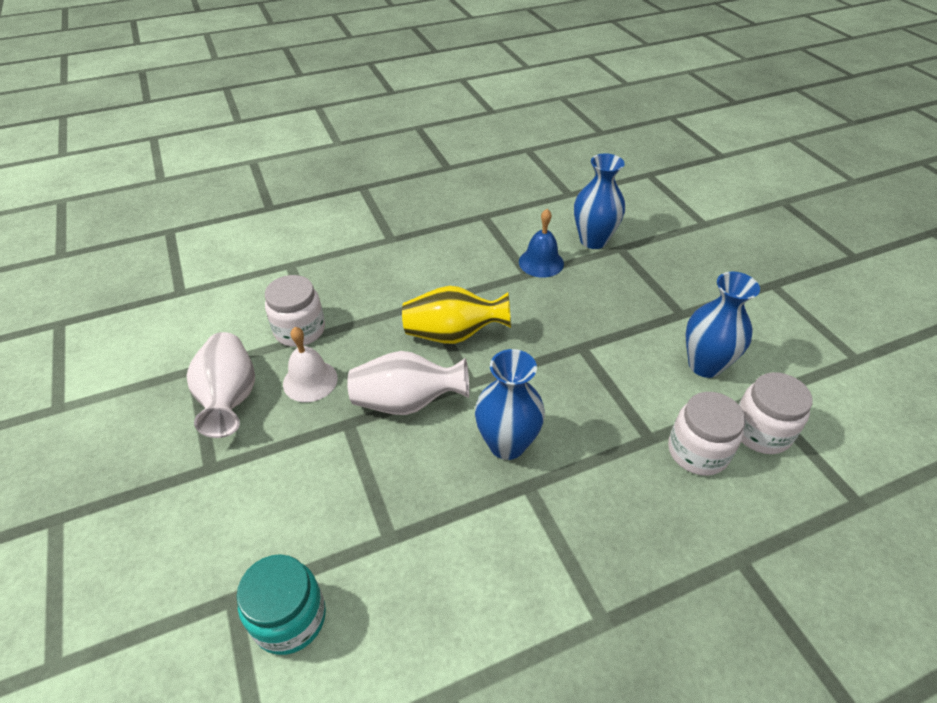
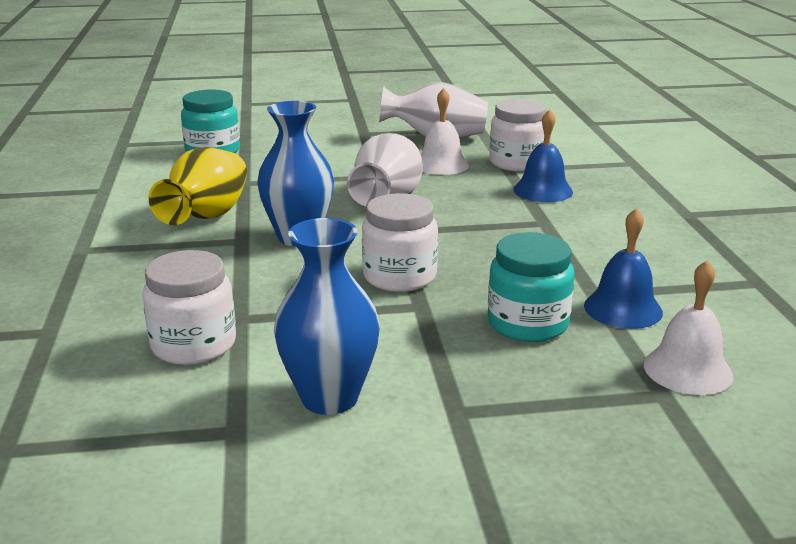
camera: 105 degrees right, 20 degrees down
yellow vase [402,286,511,344] -> yellow vase moved to [149,147,247,225]
blue vase [574,153,625,249] -> white bell [644,260,733,395]
white jar [738,372,813,454] -> white jar moved to [362,193,438,292]
none -> turquoise jar [488,232,574,342]
none -> blue bell [513,109,573,202]

